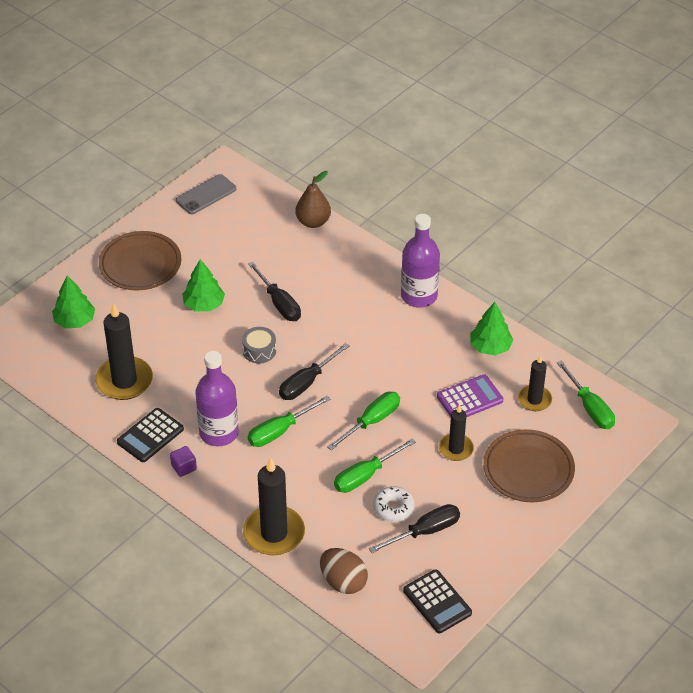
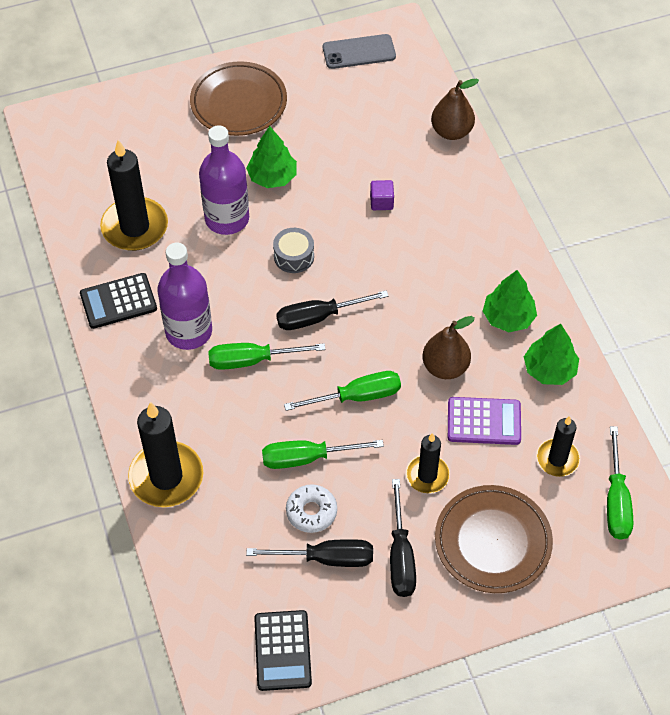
camera: 30 degrees right, 10 degrees up
green tree [52,275,95,328] -> green tree moved to [483,270,537,332]
purple cube [170,446,197,477] -> purple cube moved to [370,180,394,210]
black screwdriver [248,262,301,321] -> black screwdriver moved to [390,479,416,597]
brown egg [320,548,368,594] -> none
purple bottle [401,214,440,308] -> purple bottle moved to [199,125,249,235]
none -> brown pear [422,316,475,379]

